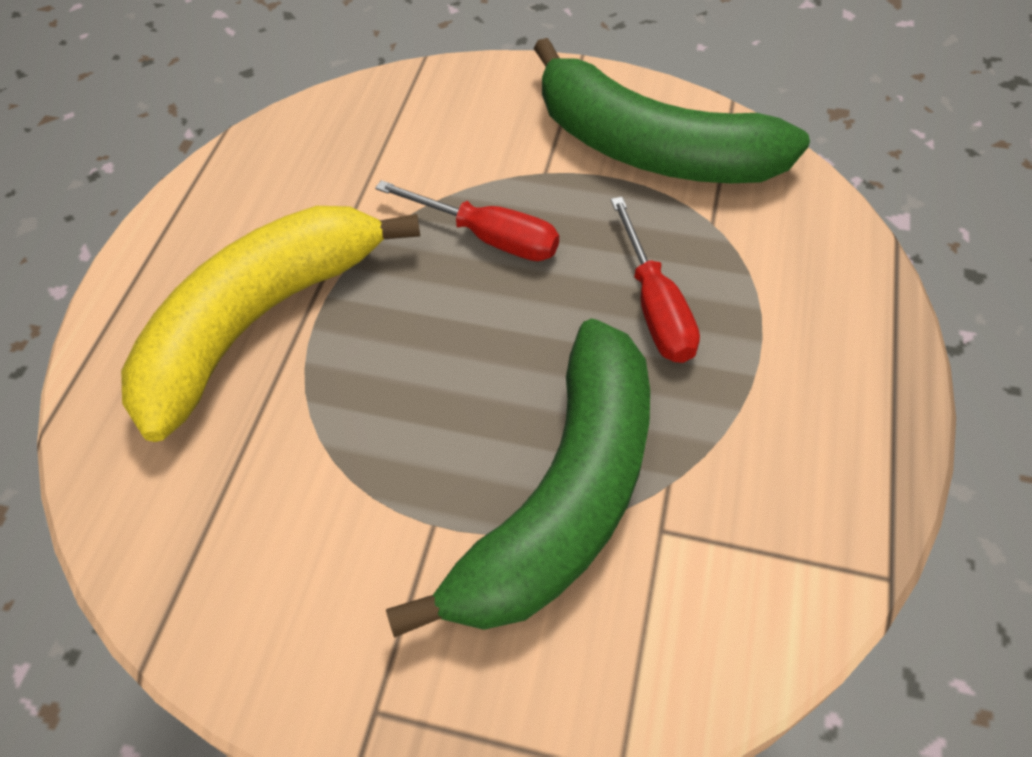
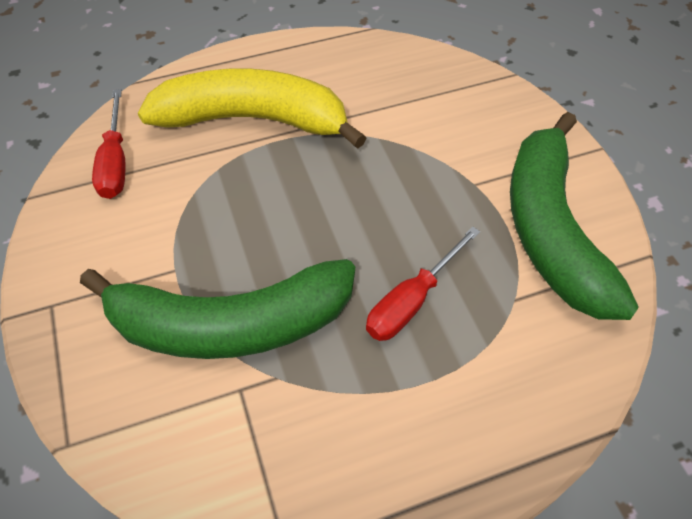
camera: 55 degrees right, 0 degrees up
red screwdriver [375,180,559,261] -> red screwdriver moved to [92,89,126,199]

